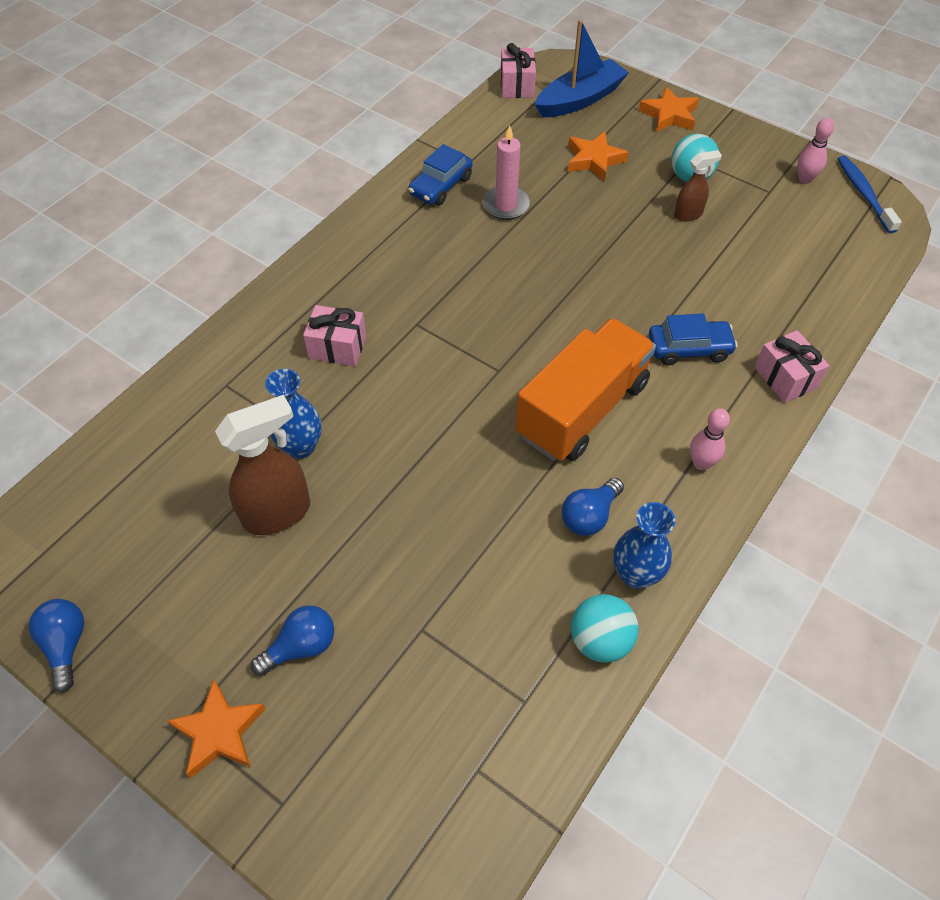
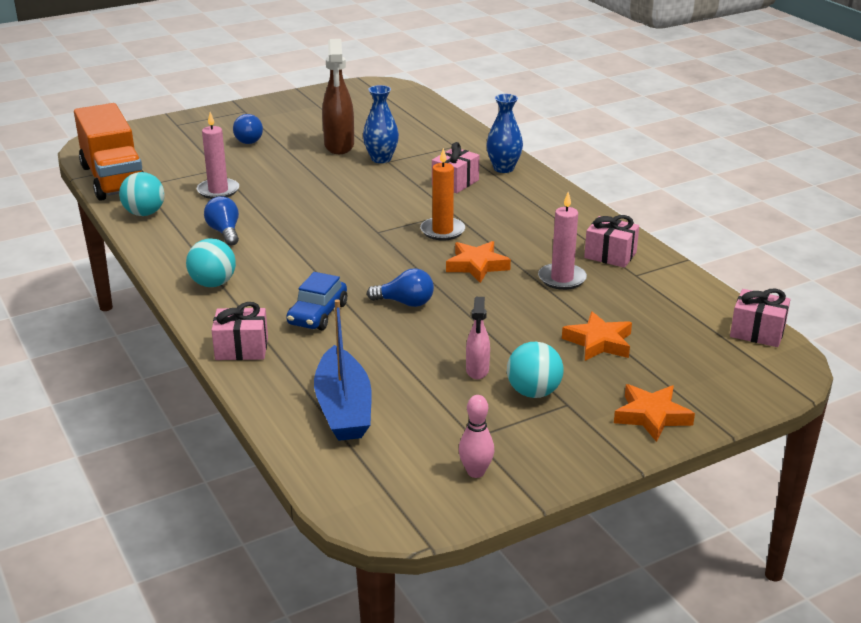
camera: 115 degrees right, 25 degrees down
blue light bulb [29,599,84,692] -> blue light bulb moved to [367,268,434,307]
orange star [167,680,265,778] -> orange star moved to [446,241,511,283]
blue car [408,144,472,206] -> pink gift [584,215,639,268]
orange truck [515,318,656,461] -> orange truck moved to [74,103,144,201]
blue boat [535,19,629,117] -> blue boat moved to [314,299,371,441]
blue vase [613,502,675,589] -> blue vase moved to [486,94,523,173]
brown spray bottle [674,150,722,222] -> pink spray bottle [466,297,490,379]
pink bowling pin [690,408,730,470] -> turquoise ball [186,238,236,287]
blue toothbrush [838,155,902,234] -> none
none -> pink candle [197,112,239,199]
none -> orange candle [420,148,465,240]

